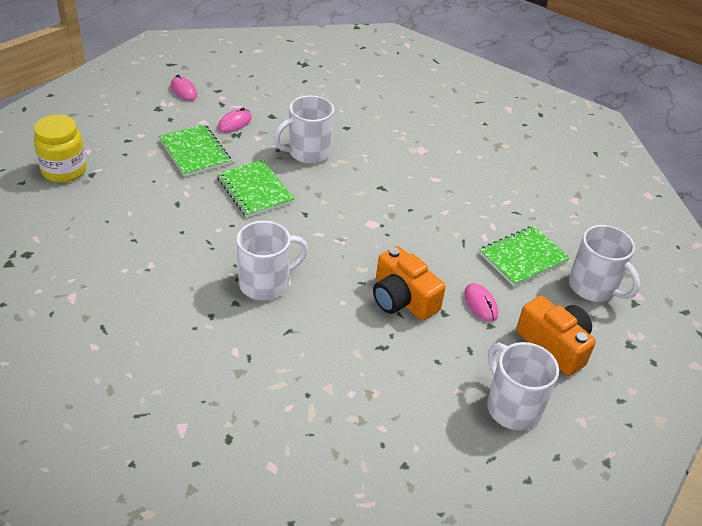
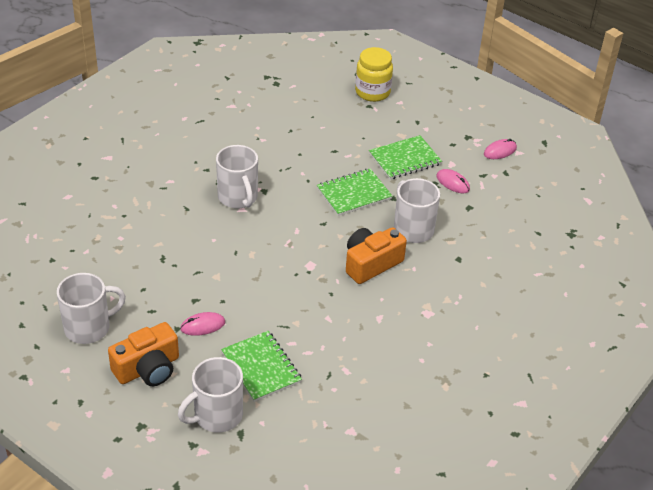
camera: 95 degrees right, 0 degrees up
orange camera [373,246,446,321] -> orange camera moved to [346,227,407,284]

